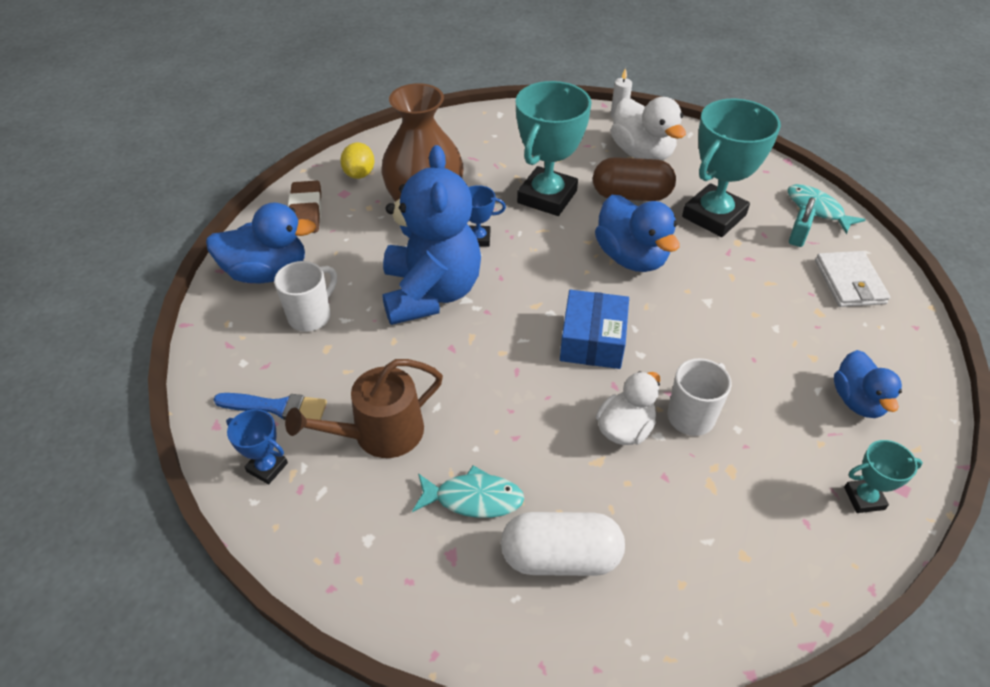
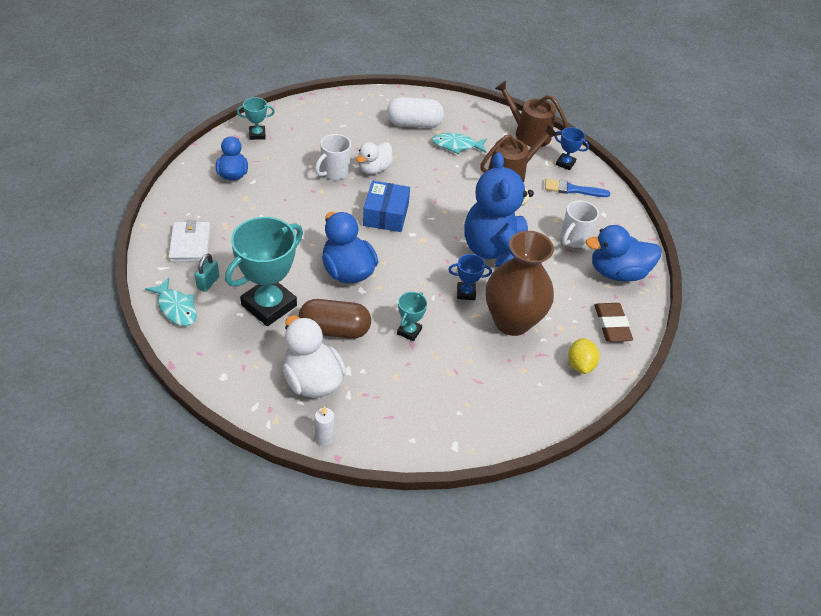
camera: 175 degrees right, 0 degrees up
turquoise trophy [516,81,591,216] -> turquoise trophy [397,292,427,341], size x0.47
none -> brown watering can [495,81,568,147]

